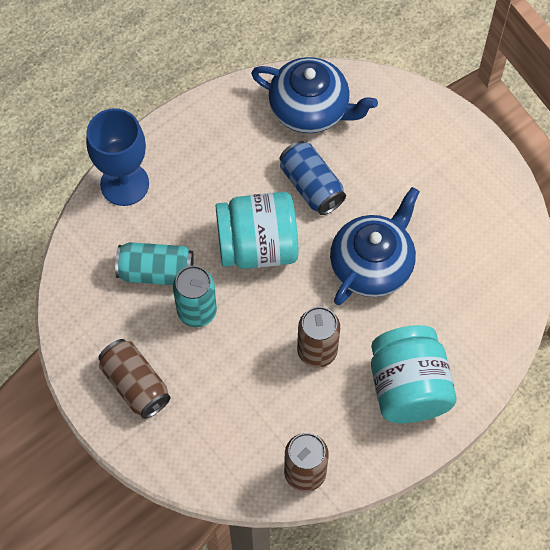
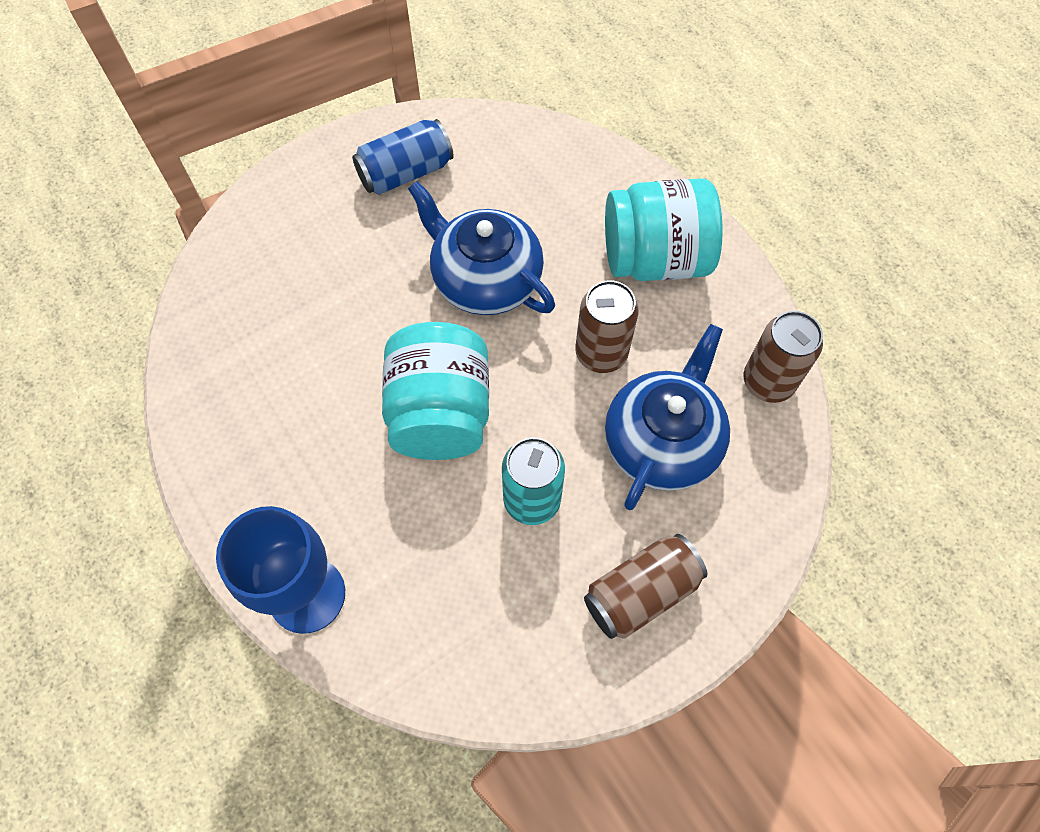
camera: 85 degrees left, 0 degrees up
turquoise can [115,242,194,285] -> none
blue teapot [251,57,378,133] -> blue teapot moved to [605,324,730,510]
blue can [280,141,346,215] -> blue can moved to [352,119,454,195]

